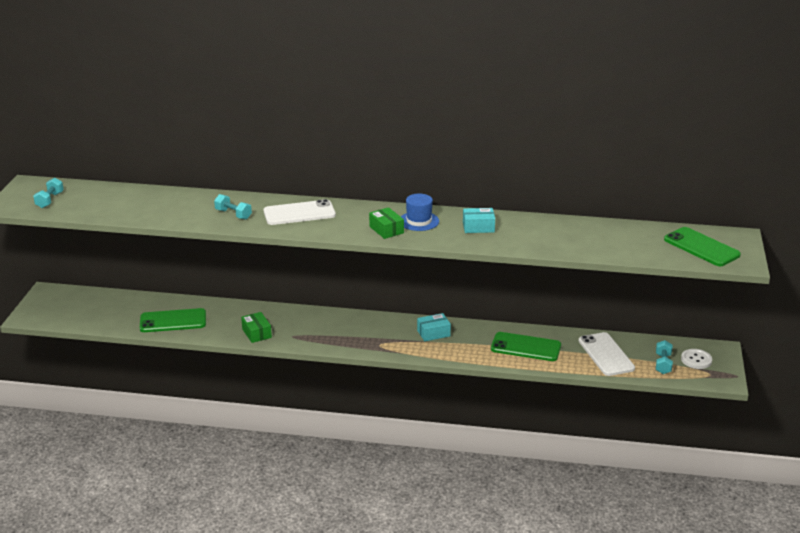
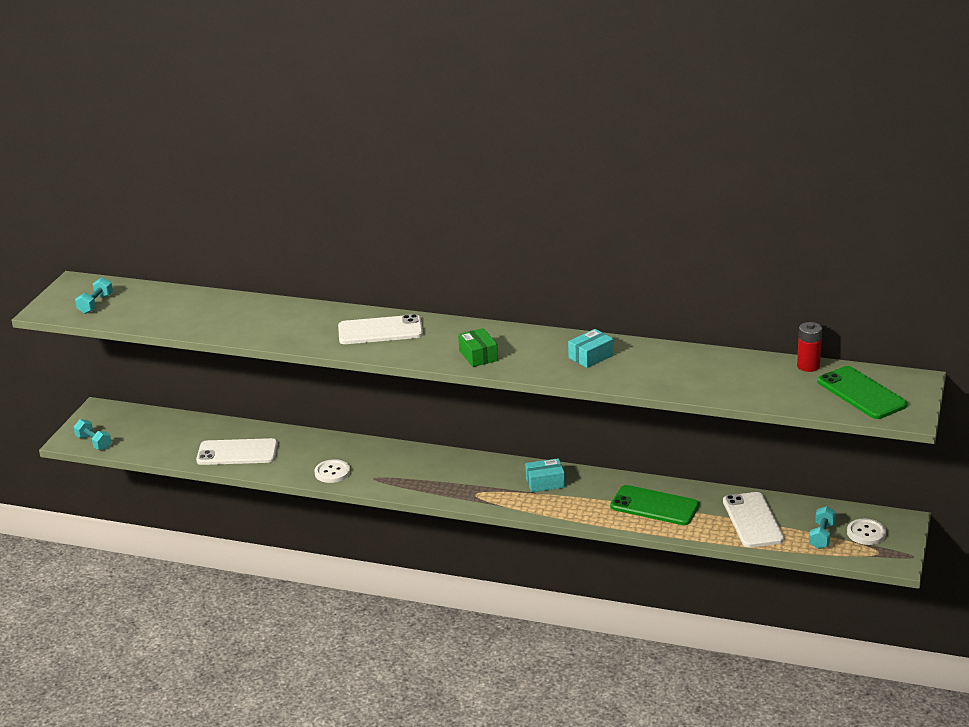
camera: 10 degrees right, 0 degrees up
green phone [139,308,206,332] -> white phone [196,438,278,465]
turquoise dumbbell [214,194,252,220] -> turquoise dumbbell moved to [74,419,111,450]
green box [241,312,272,343] -> white button [315,459,350,483]
blue hat [401,194,439,231] -> none
turquoise box [463,208,495,233] -> turquoise box turned 45 degrees counterclockwise [568,329,614,368]
none -> red battery [797,322,822,372]

